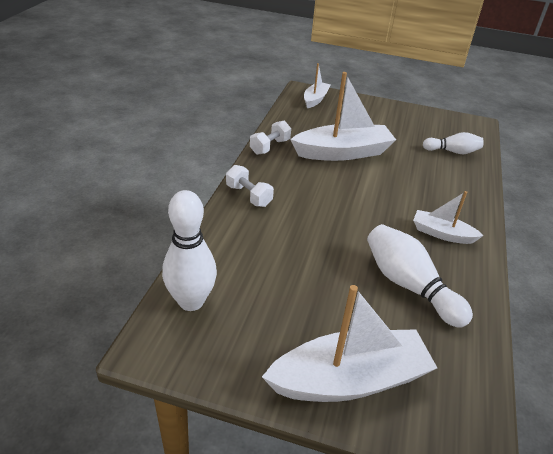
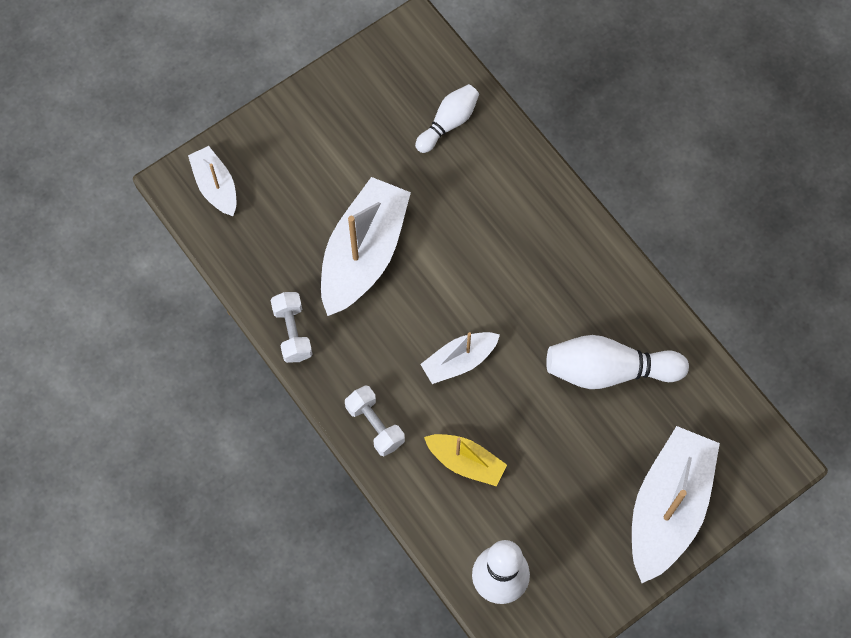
camera: 50 degrees left, 30 degrees up
white dumbbell [226,165,274,207] -> white dumbbell turned 60 degrees clockwise [345,385,405,456]
white boat [413,191,484,244] -> white boat moved to [420,332,500,384]
none -> yellow boat [424,434,507,486]

